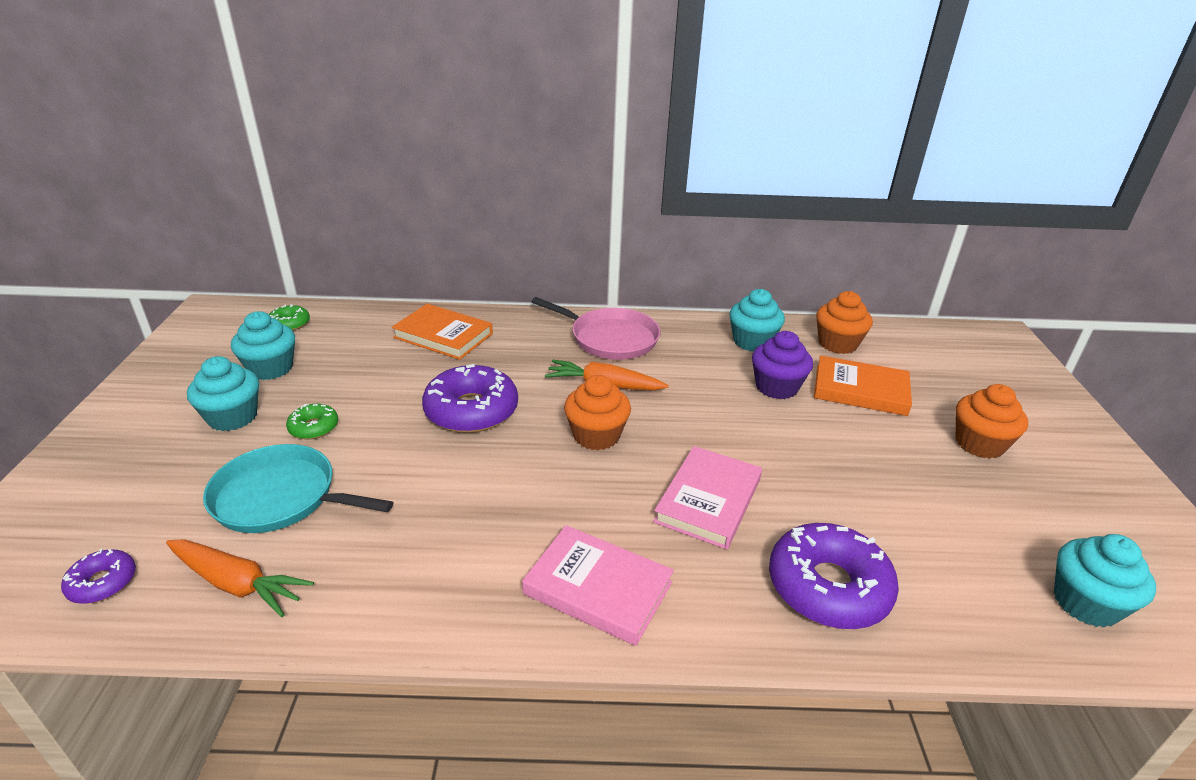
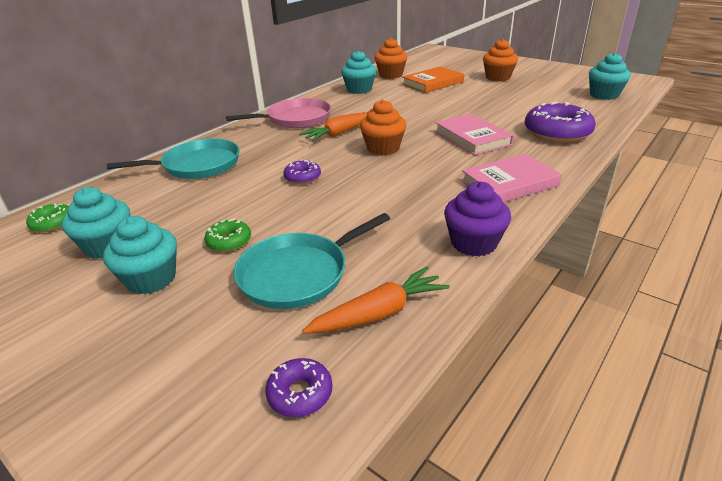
camera: 50 degrees left, 0 degrees up
orange book [392,304,493,360] -> turquoise pan [107,138,240,179]
purple donut [422,364,518,433] -> purple donut [283,160,321,184], size x0.50
purple cupcake [752,331,813,399] -> purple cupcake moved to [444,181,511,256]

